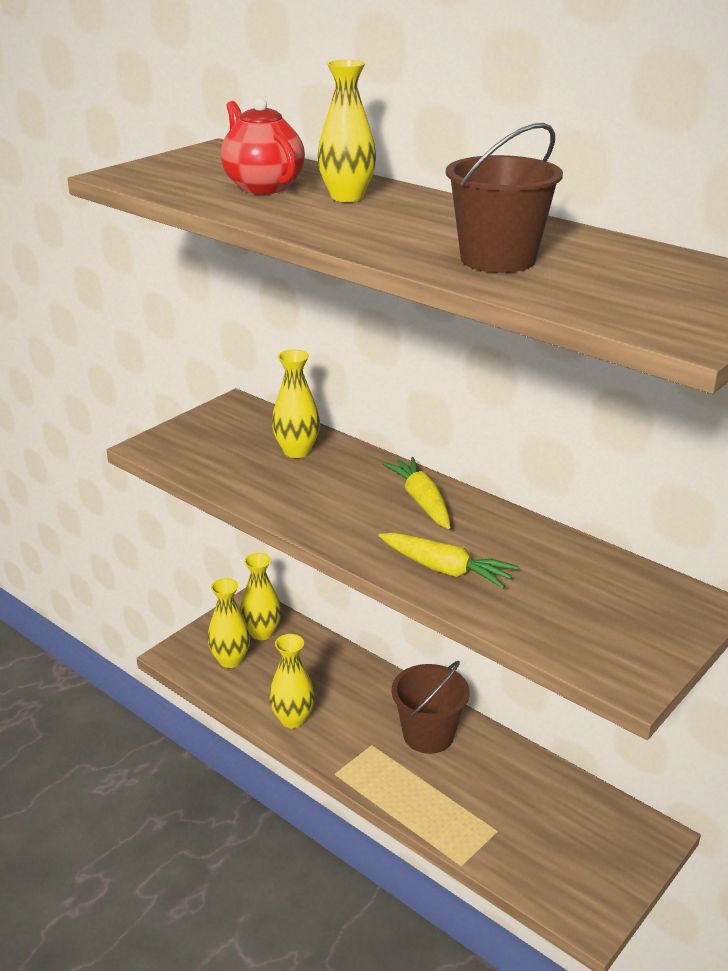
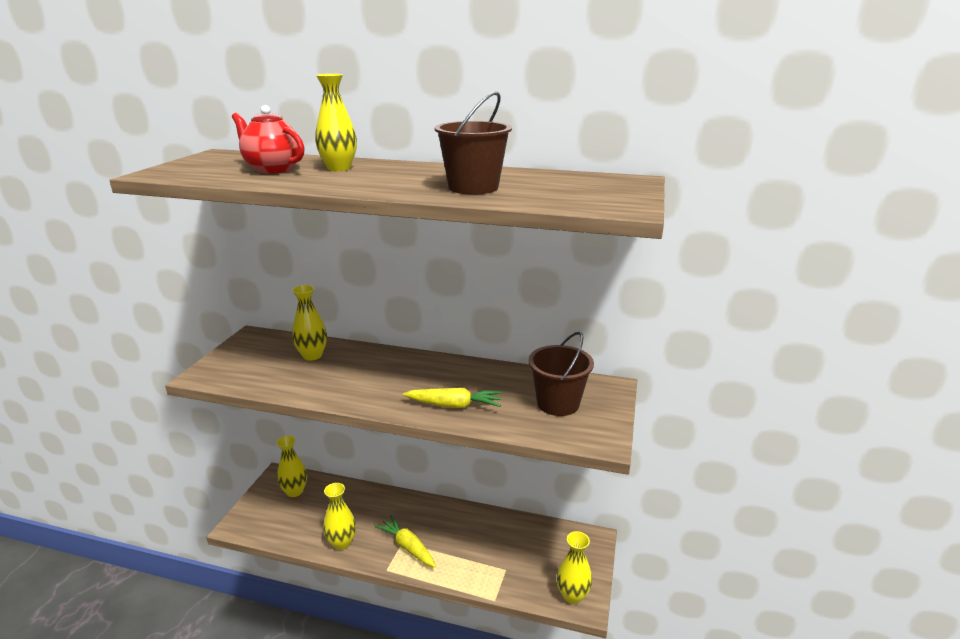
camera: 25 degrees left, 5 degrees down
yellow vase [207,578,250,668] -> yellow vase moved to [557,531,592,604]
yellow carrot [383,457,450,529] -> yellow carrot moved to [375,515,436,568]
brown bucket [392,661,470,754] -> brown bucket moved to [528,332,594,416]

